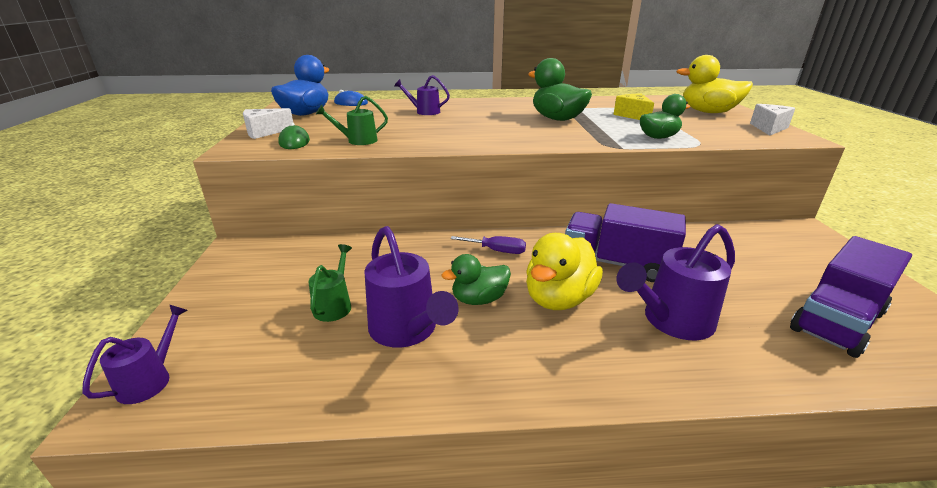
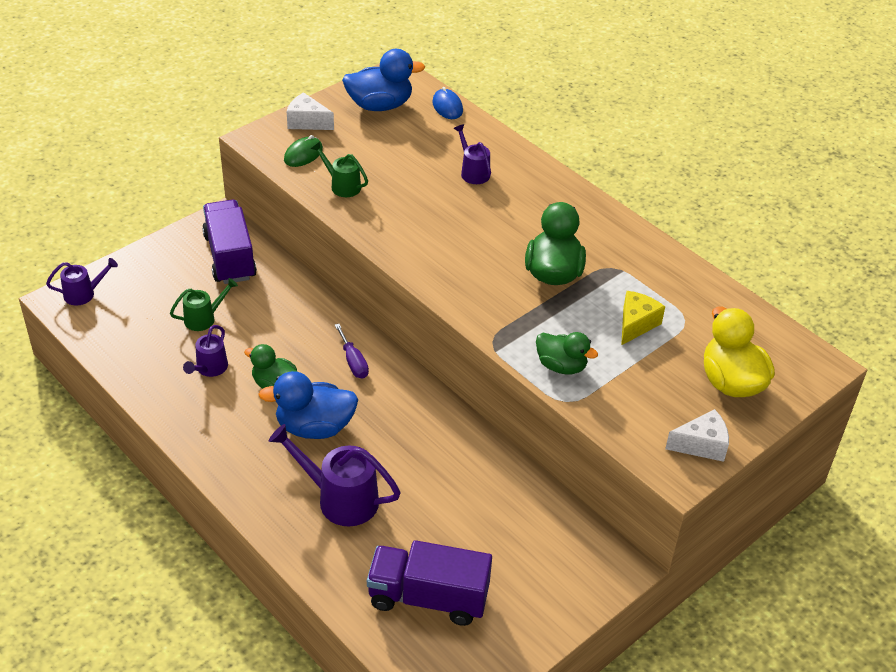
camera: 50 degrees right, 15 degrees up
purple watering can [365,226,459,348] -> purple watering can [183,325,228,377], size x0.58
yellow duck [526,233,603,310] -> blue duck [258,371,358,439]
purple truck [565,203,686,282] -> purple truck moved to [202,200,257,284]

